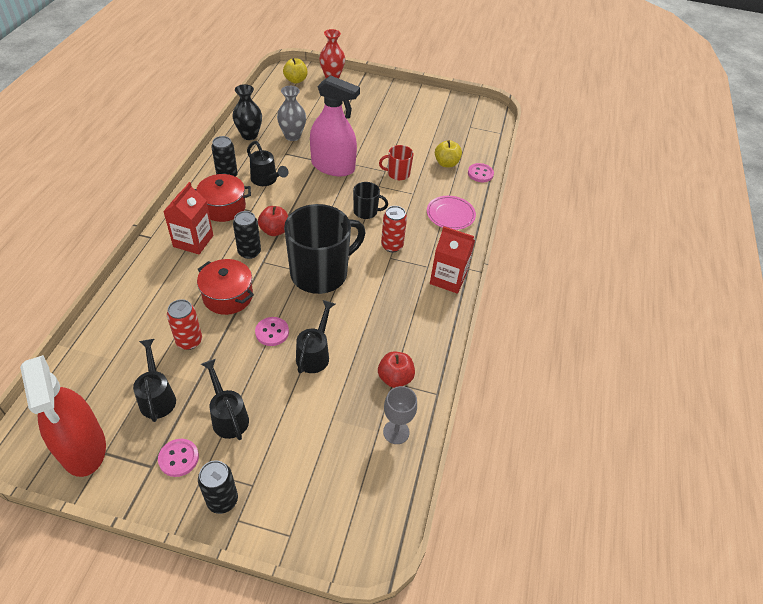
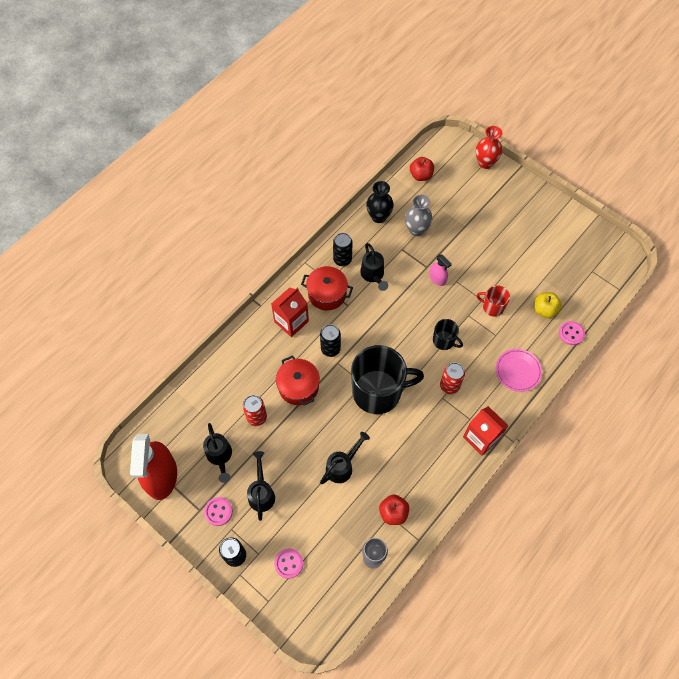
camera: 30 degrees right, 15 degrees up
black watering can [133,339,176,422] -> black watering can turned 150 degrees clockwise [203,423,232,483]
pink button [255,317,289,346] -> pink button moved to [274,548,303,579]
red apple [258,206,288,236] -> red apple moved to [410,157,434,181]
yellow apple [283,58,308,83] -> none
pink spray bottle [310,75,360,176] -> pink spray bottle [429,254,452,286], size x0.46

